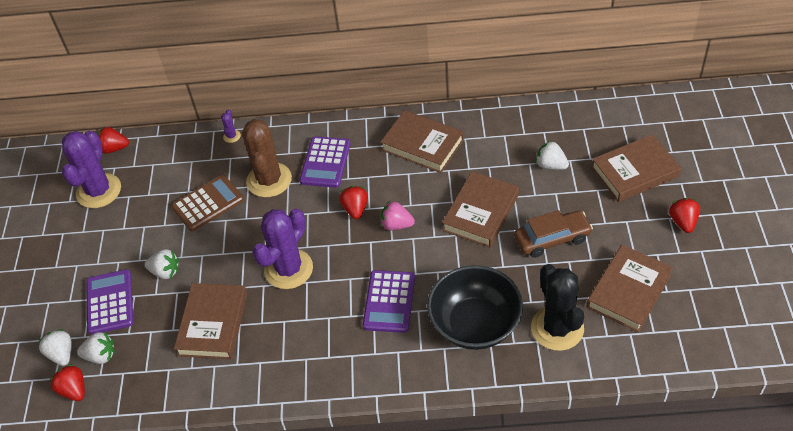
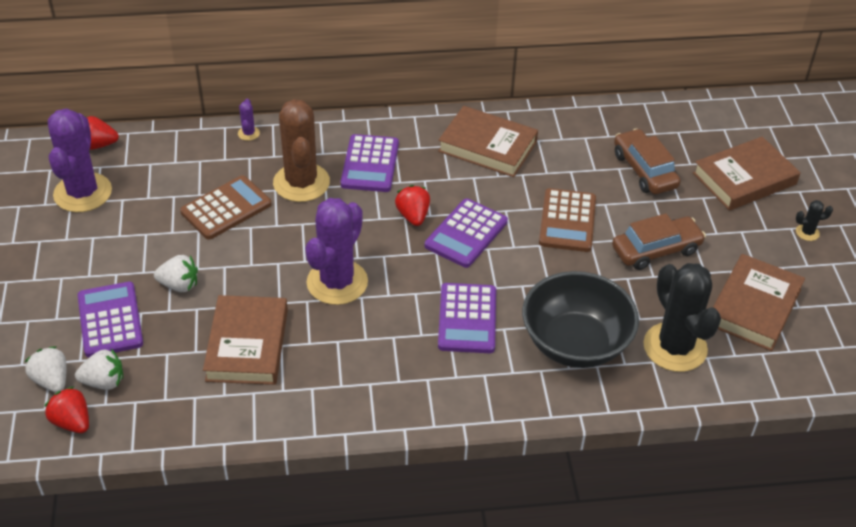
camera: 10 degrees left, 5 degrees down
pink strawberry [381,201,415,230] -> purple calculator [425,198,508,268]
brown book [442,171,519,248] -> brown calculator [539,188,596,252]
white strawberry [536,141,569,170] -> brown car [614,129,681,194]
red strawberry [669,198,700,233] -> black cactus [796,200,833,241]

